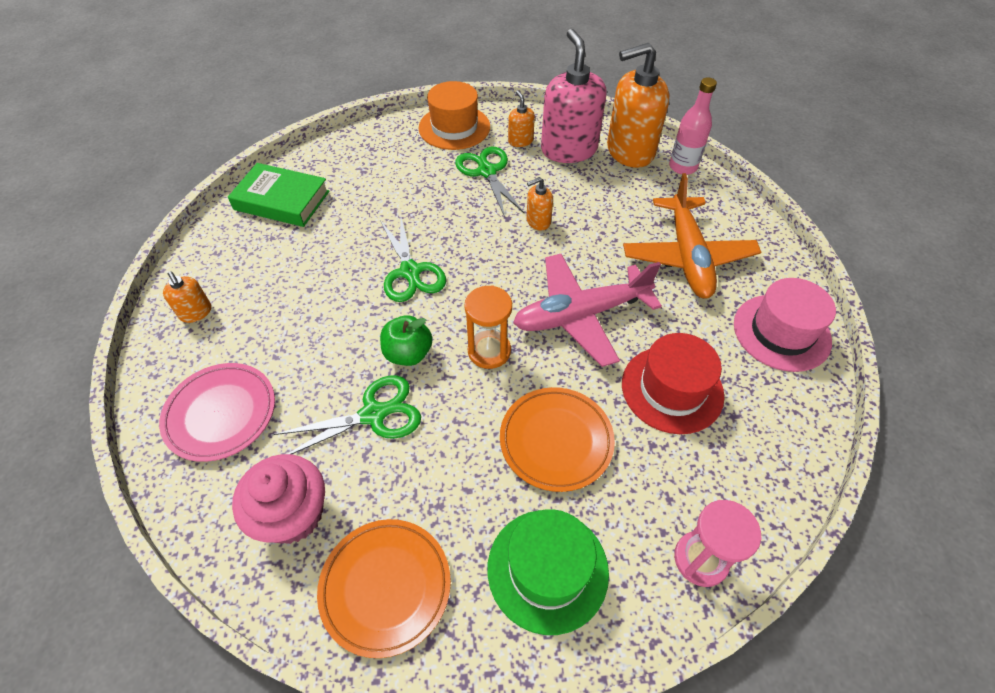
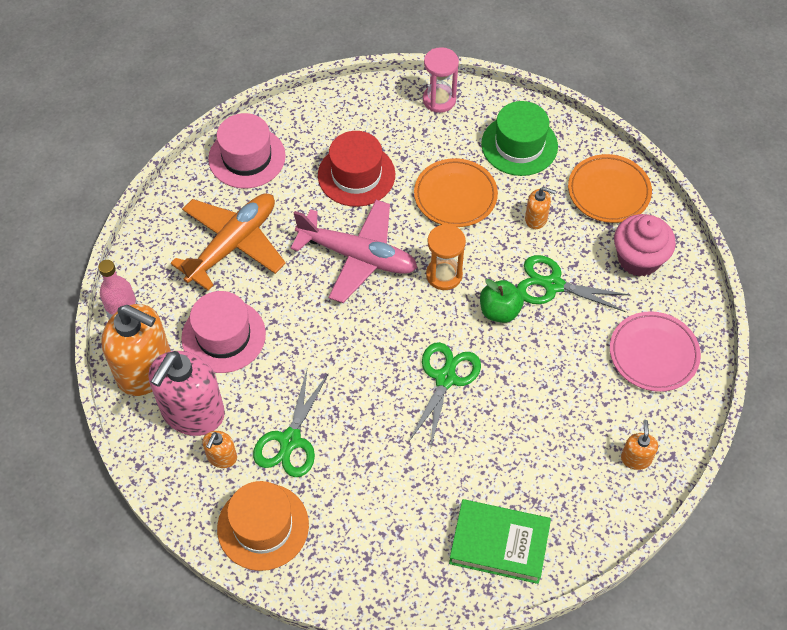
camera: 140 degrees left, 5 degrees up
green book [228,163,330,227] -> green book turned 45 degrees counterclockwise [449,499,551,584]
orange soap dispenser [526,177,553,230] -> orange soap dispenser moved to [525,187,556,229]
none -> pink hat [181,291,266,373]

